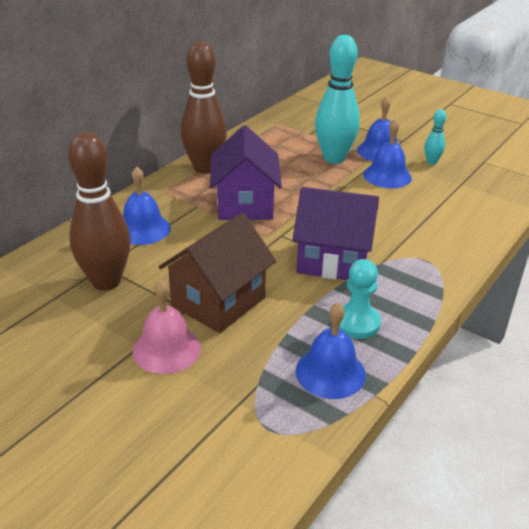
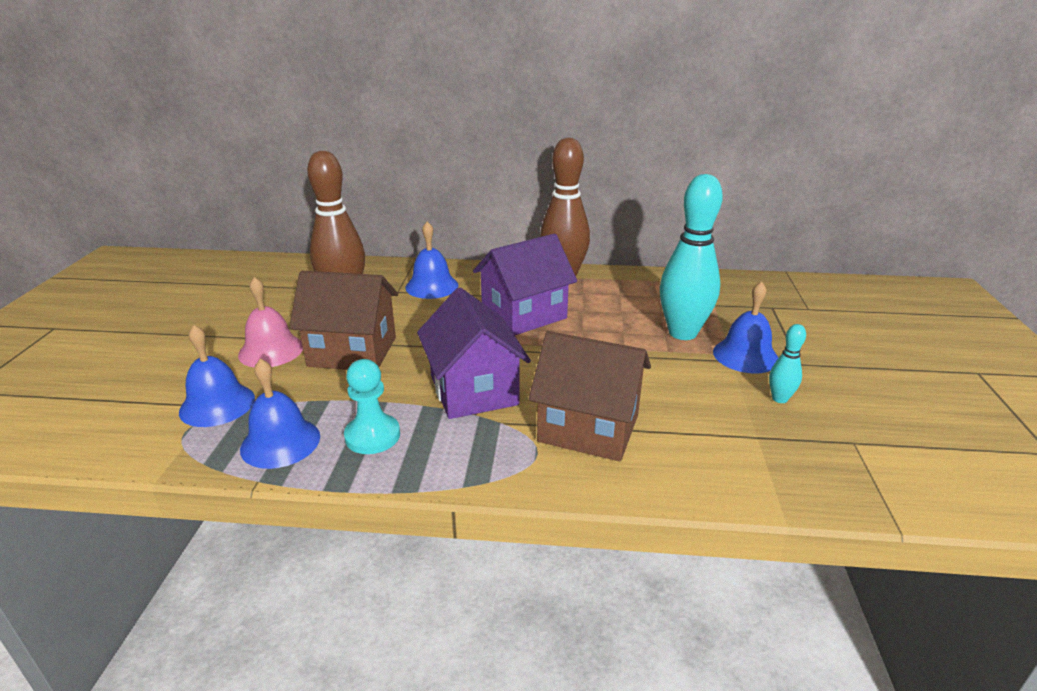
camera: 60 degrees right, 5 degrees down
blue bell [363,118,412,188] -> blue bell moved to [179,325,255,427]
none -> brown house [529,331,651,462]

